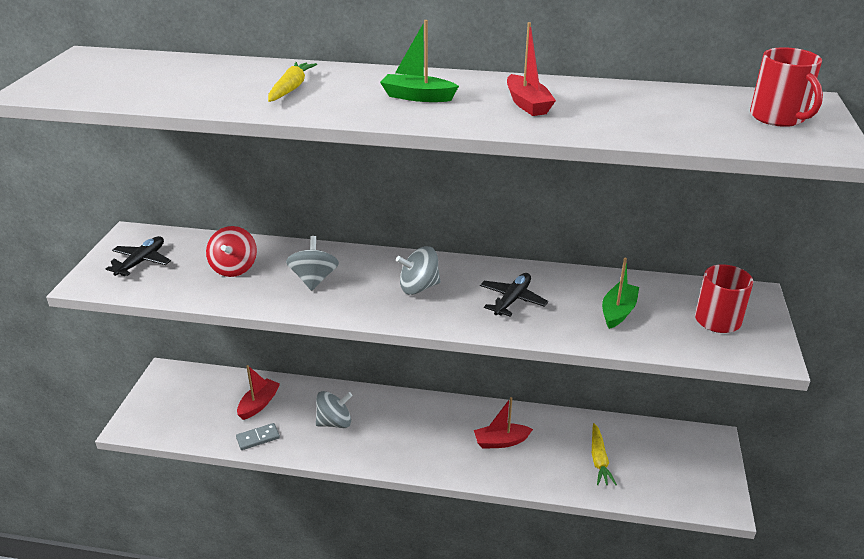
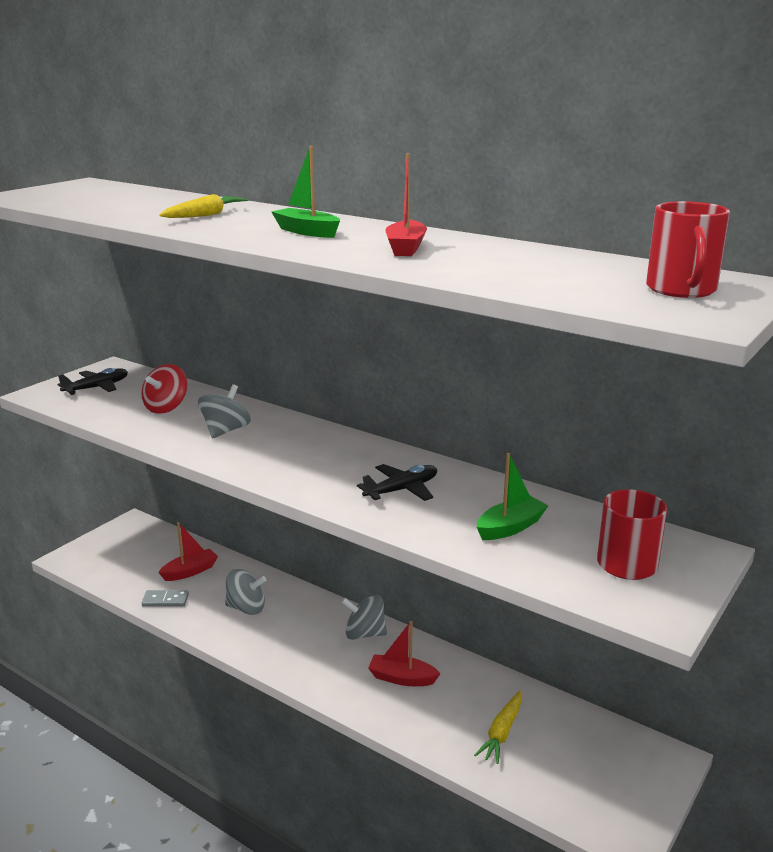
camera: 25 degrees right, 10 degrees down
grey spinning top [396,246,441,295] -> grey spinning top moved to [341,595,387,640]

